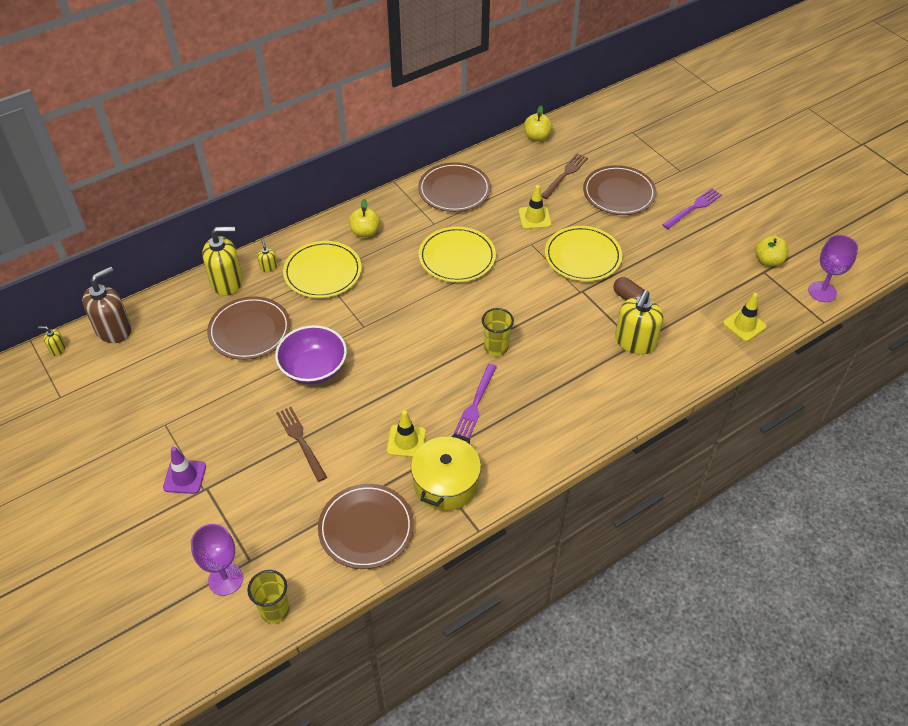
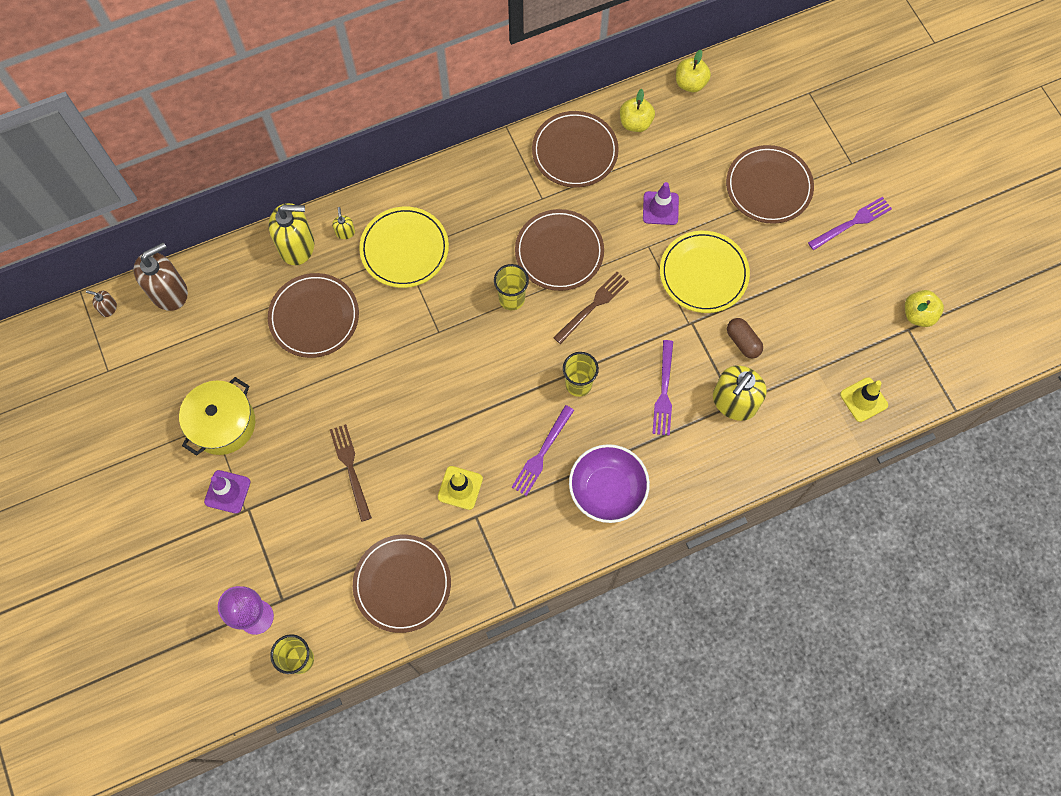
camera: 10 degrees right, 20 degrees up
yellow soap dispenser [38,326,66,356] -> brown soap dispenser [86,290,117,317]
purple bowl [275,325,347,385] -> purple bowl moved to [569,444,650,523]
yellow apple [349,199,380,237] -> yellow apple moved to [620,89,655,132]
yellow pot [411,433,481,511] -> yellow pot moved to [179,377,255,456]
yellow plate [419,227,496,282] -> brown plate [515,209,604,291]
yellow traffic cone [519,185,552,229] -> purple traffic cone [643,182,679,225]
brown fork [541,153,588,199] -> brown fork moved to [553,272,629,344]
purple goblet [808,235,858,302] -> none
none -> yellow cup [494,264,529,310]
none -> purple fork [652,340,673,436]

